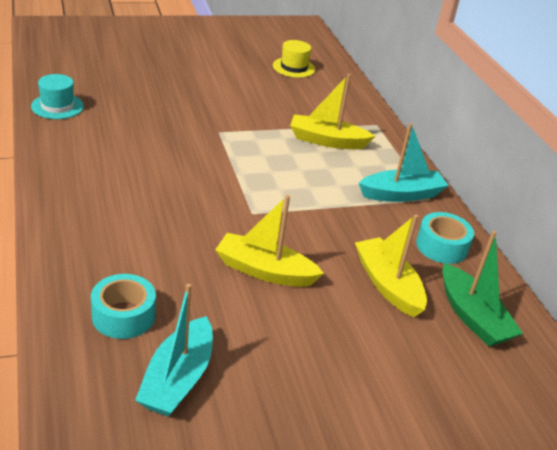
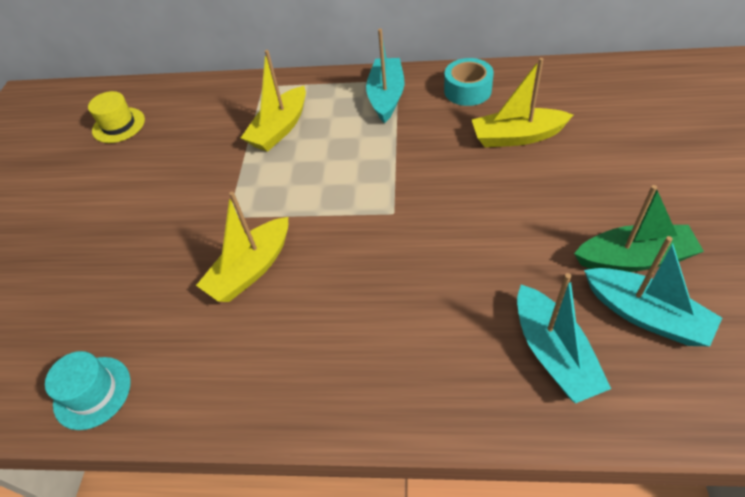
camera: 60 degrees left, 15 degrees up
turquoise tape [91,274,156,339] -> turquoise boat [517,273,611,404]
yellow boat [215,195,324,287] -> yellow boat moved to [196,191,288,302]
green boat [442,231,523,347] -> green boat moved to [574,185,704,272]

